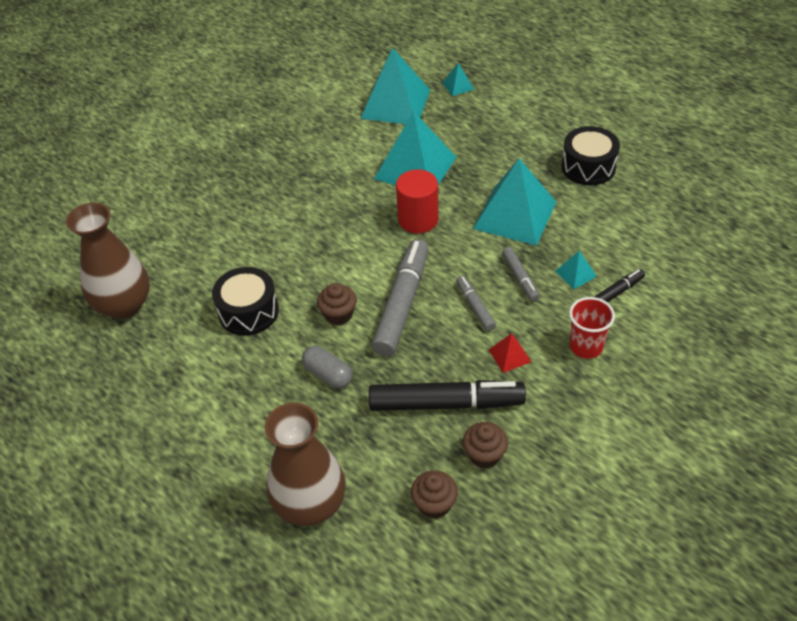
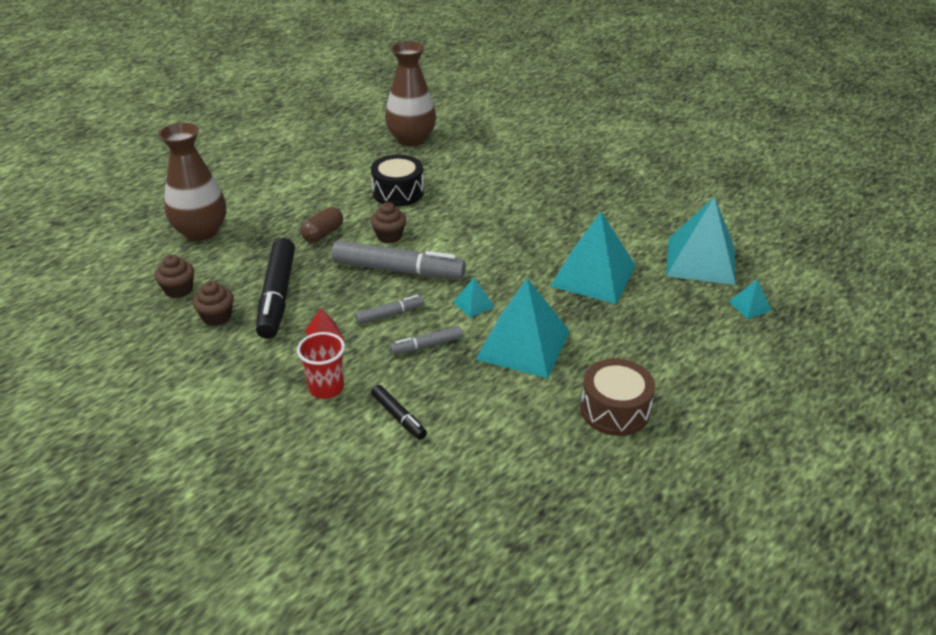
camera: 85 degrees right, 10 degrees down
grey capsule [302,346,353,389] -> brown capsule [301,207,343,242]
red cylinder [396,169,439,233] -> none
turquoise pyramid [555,251,597,289] -> turquoise pyramid moved to [453,278,495,318]
black drum [561,126,620,185] -> brown drum [580,359,655,436]

